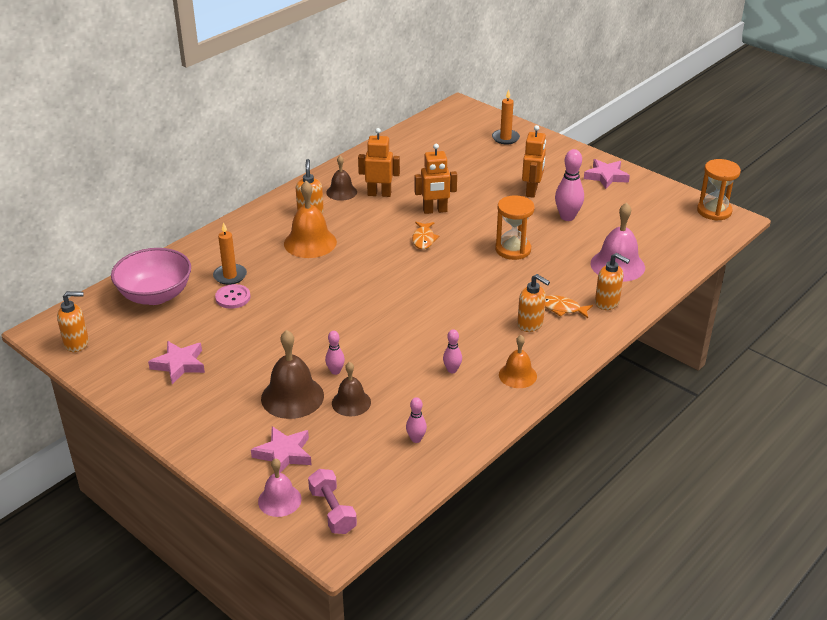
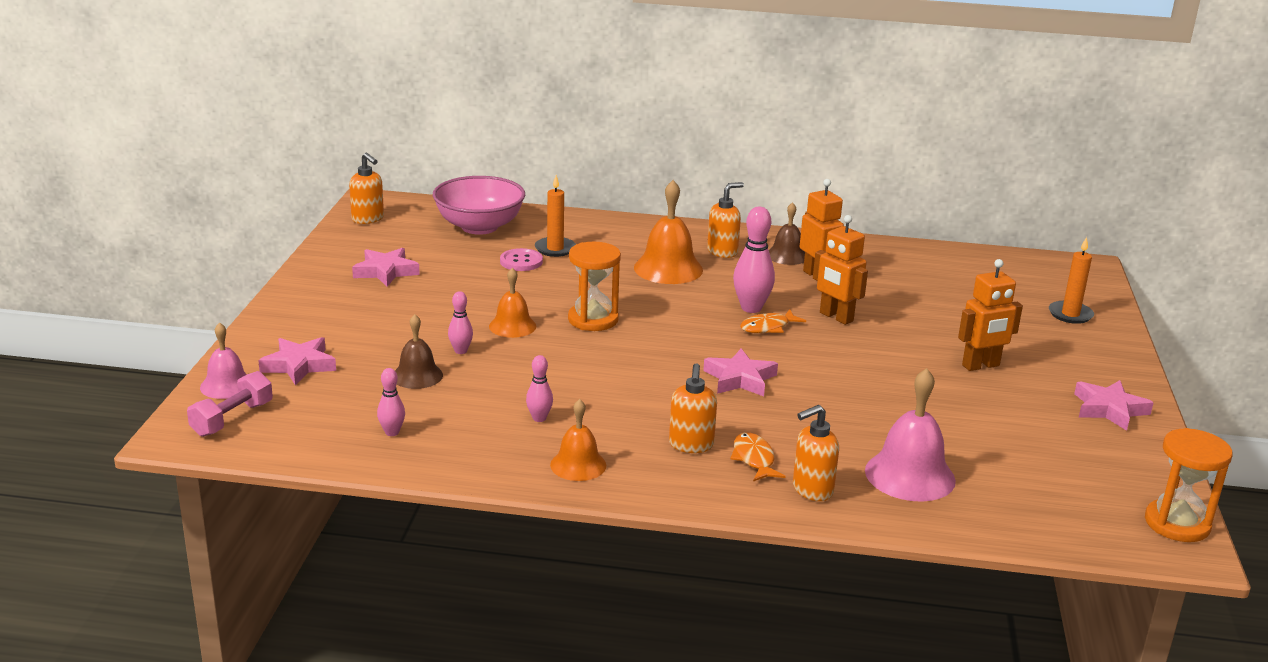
camera: 55 degrees right, 10 degrees down
brown bell [261,330,324,419] -> none
orange hourglass [495,195,535,260] -> orange hourglass moved to [568,242,621,331]
pink bowling pin [555,149,584,221] -> pink bowling pin moved to [733,207,775,313]
orange soap dispenser [595,253,630,310] -> orange soap dispenser turned 60 degrees clockwise [793,405,839,501]
none -> orange bell [489,268,536,338]
none -> pink star [703,348,778,396]

